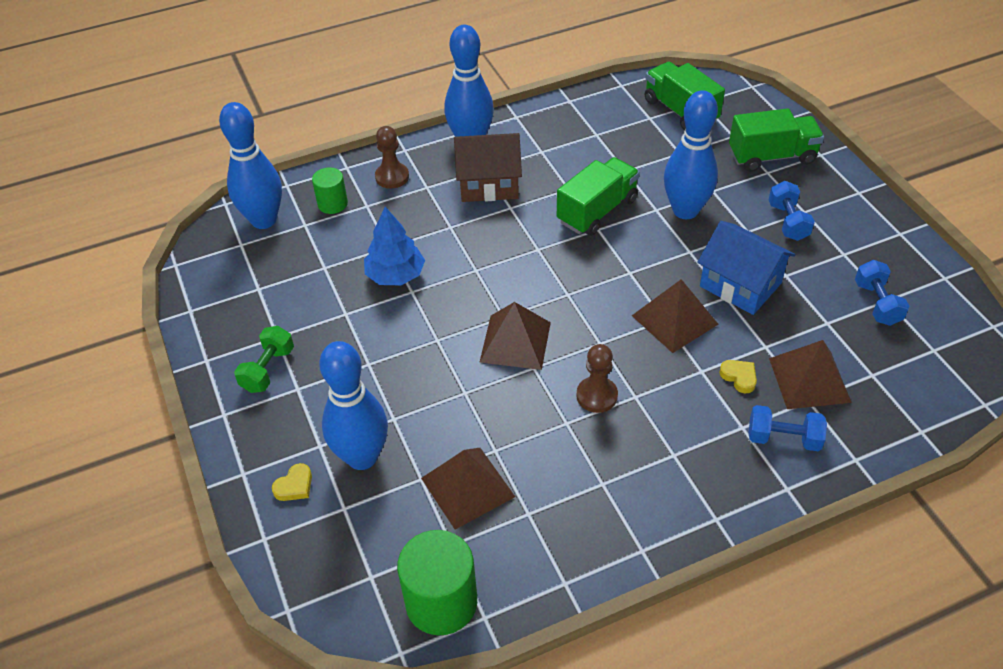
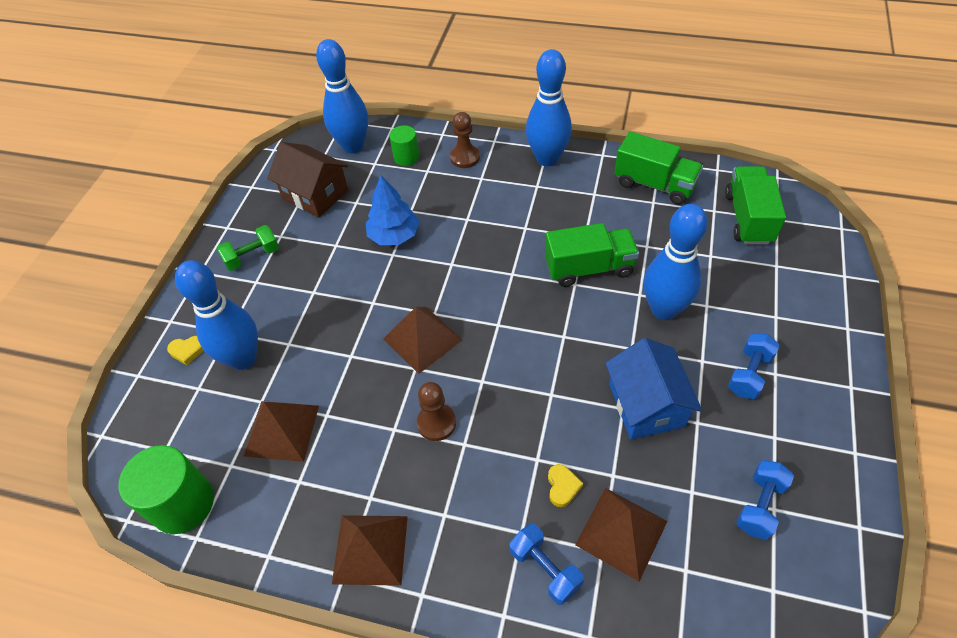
camera: 40 degrees right, 5 degrees up
brown house [454,133,522,202] -> brown house moved to [267,142,348,218]
brown pyramid [632,279,718,353] -> brown pyramid moved to [332,515,408,586]
green truck [729,108,824,172] -> green truck moved to [614,132,703,205]

